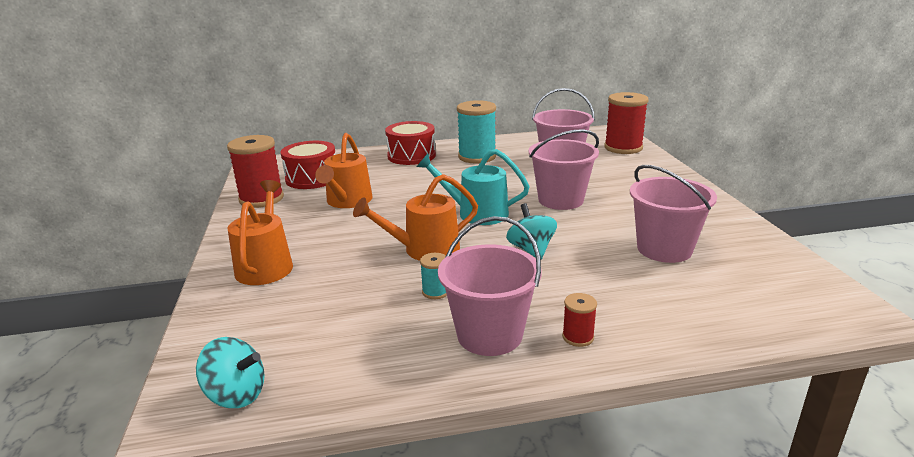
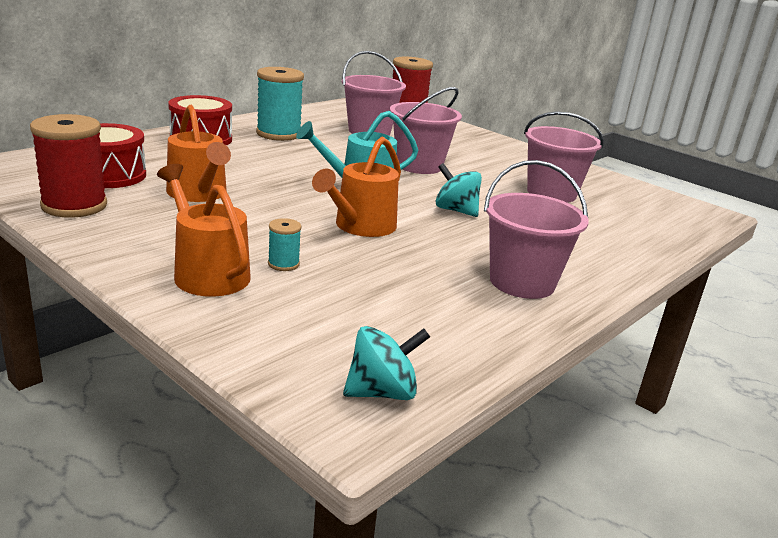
camera: 40 degrees left, 0 degrees up
turquoise spool [420,253,447,299] -> turquoise spool moved to [268,218,301,271]
red spool [562,293,597,347] -> none

